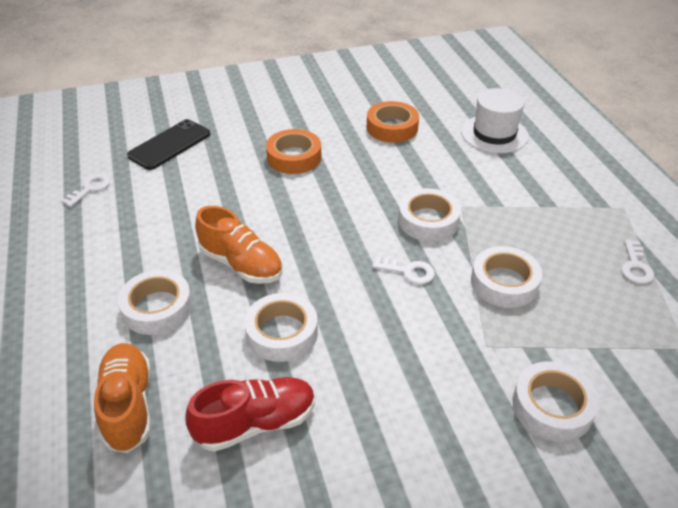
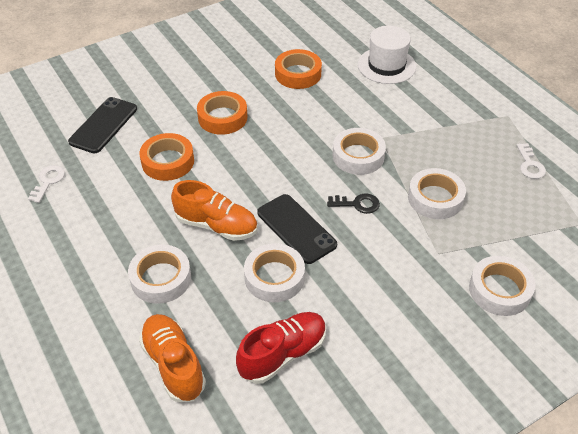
camera: 15 degrees left, 5 degrees up
white key [373,256,435,284] -> black key [327,194,380,214]
none -> orange tape [139,133,194,181]
none -> black phone [257,194,337,264]

